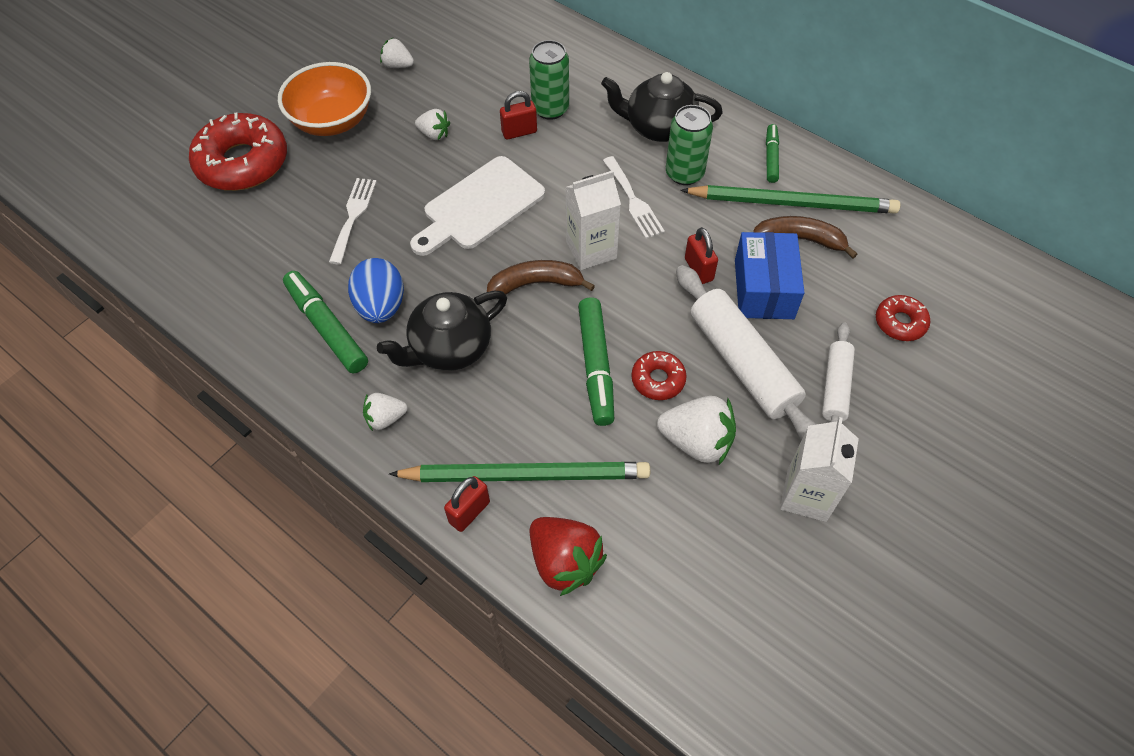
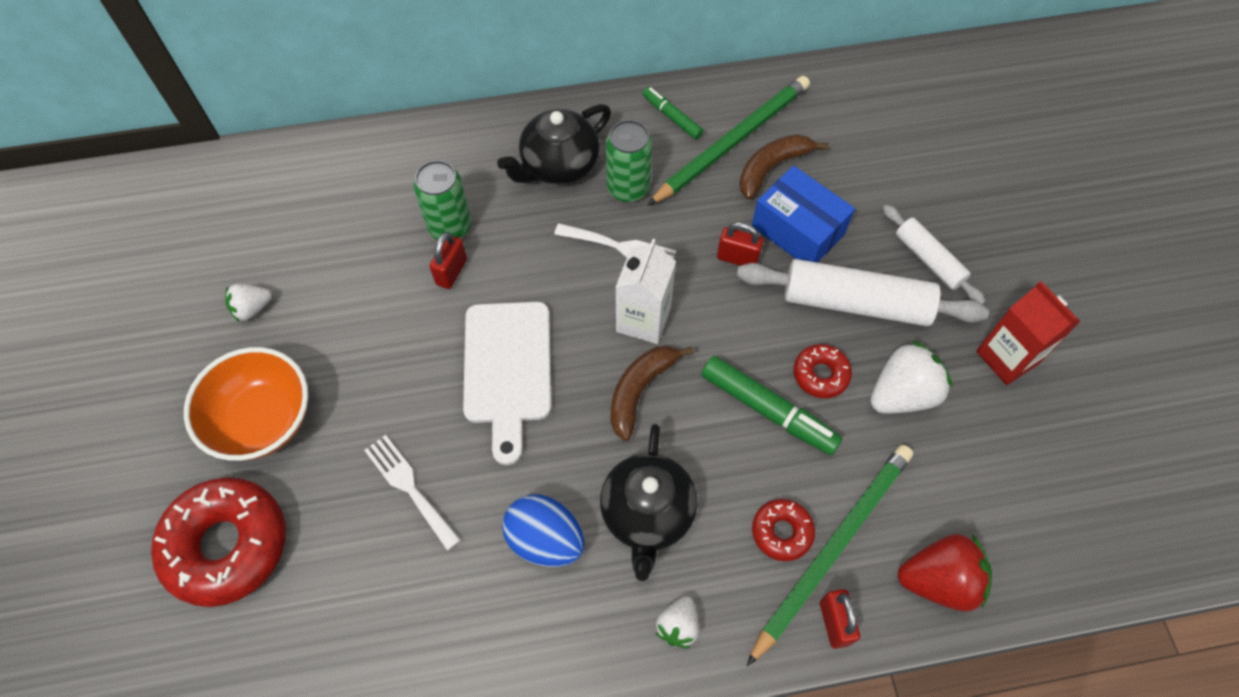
camera: 50 degrees left, 5 degrees up
green marker [283,271,368,374] -> none
white strawberry [415,109,450,140] -> none
white carton [780,417,859,522] -> red carton [976,281,1081,385]
red donut [876,295,931,341] -> red donut moved to [752,499,815,561]

